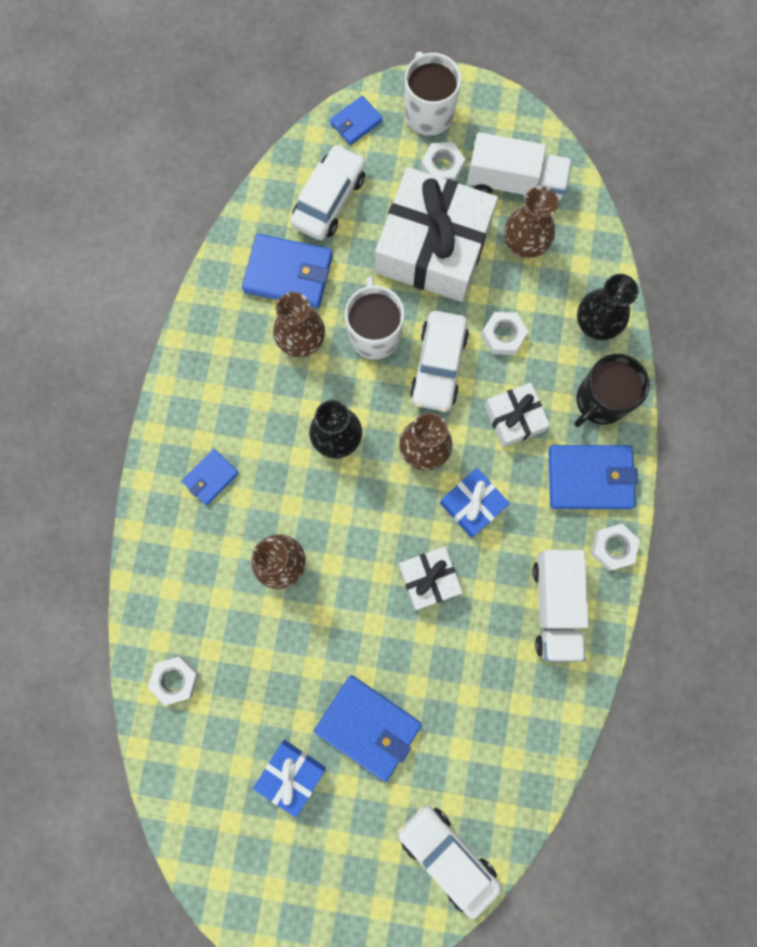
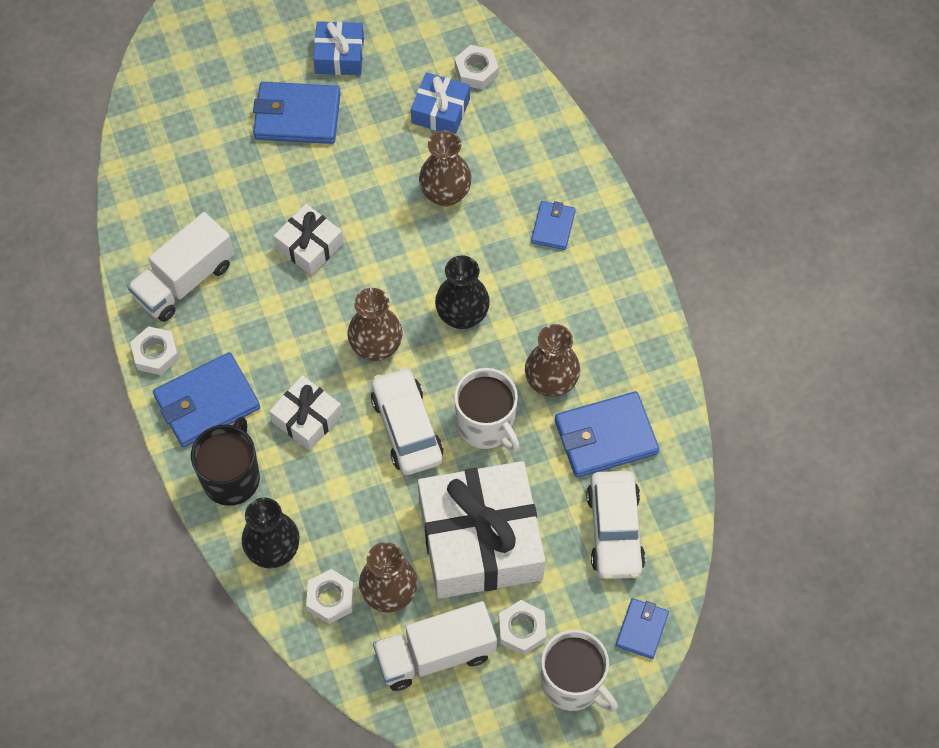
camera: 150 degrees right, 15 degrees down
white car [398,805,501,919] -> none
blue gift [440,468,510,538] -> blue gift moved to [411,72,470,134]
white nut [481,312,528,355] -> white nut moved to [306,569,354,624]
white truck [533,550,589,662] -> white truck turned 105 degrees counterclockwise [127,212,234,322]

